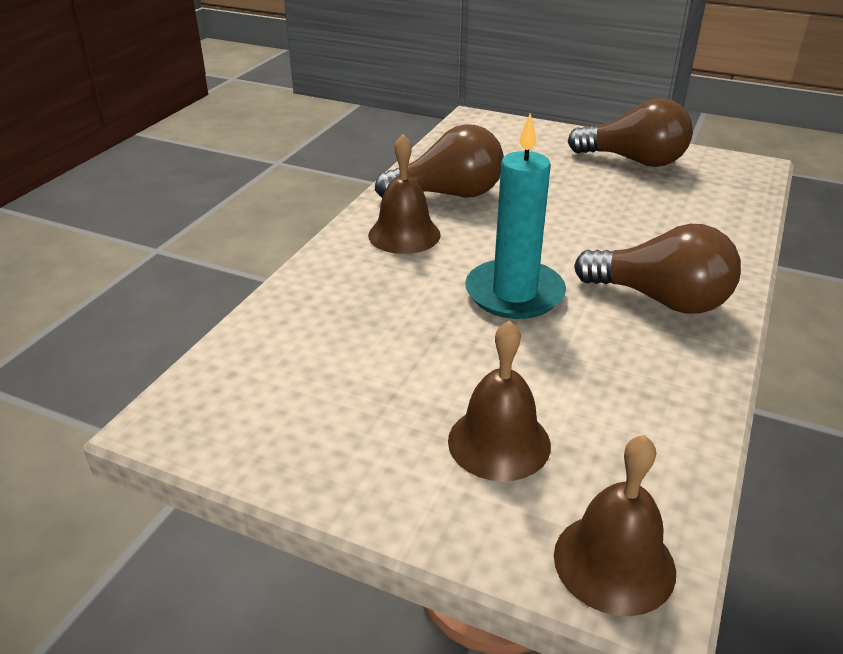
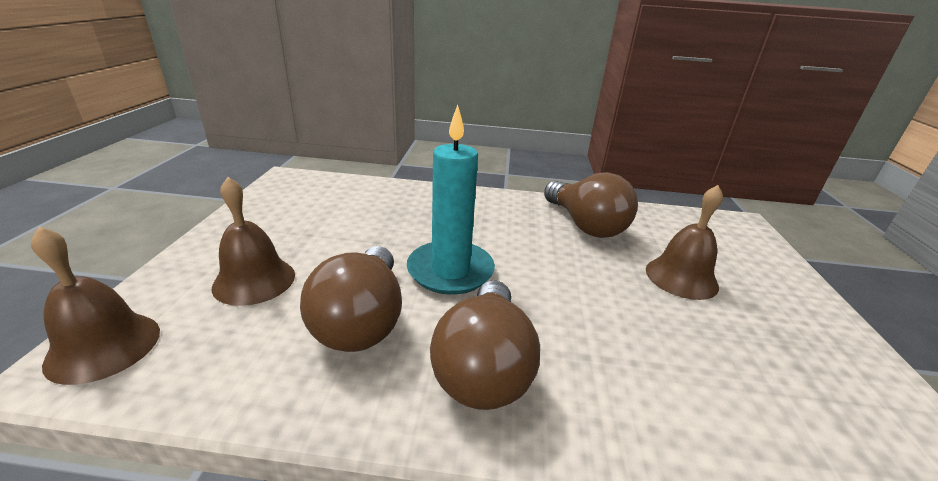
camera: 70 degrees right, 5 degrees down
brown bell [368,134,441,254] -> brown bell moved to [646,185,723,300]
brown light bulb [567,98,693,167] -> brown light bulb moved to [300,246,402,352]

